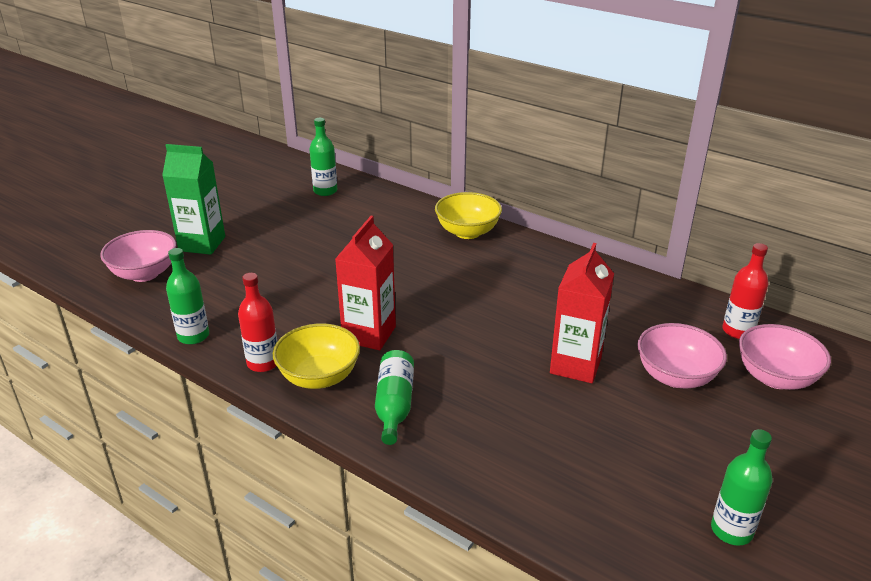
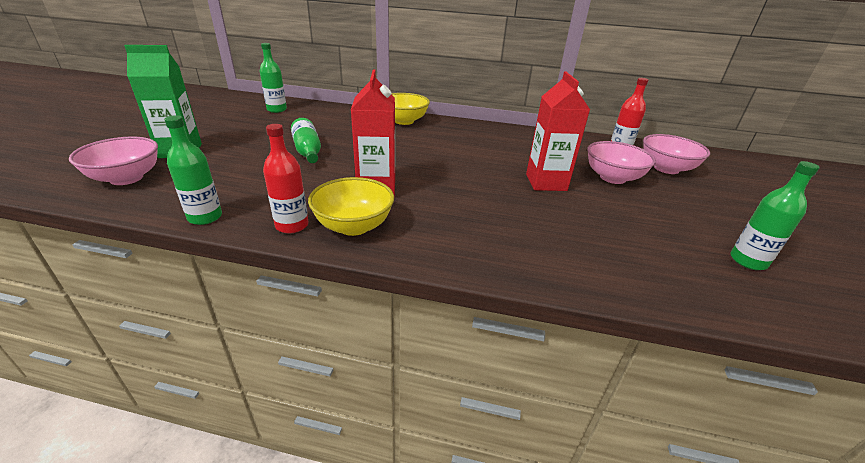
camera: 25 degrees left, 0 degrees up
green bottle [375,350,414,445] -> green bottle moved to [291,118,321,163]

